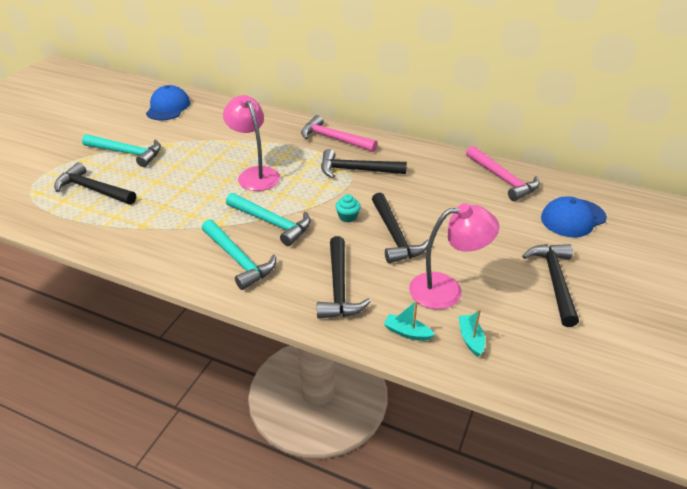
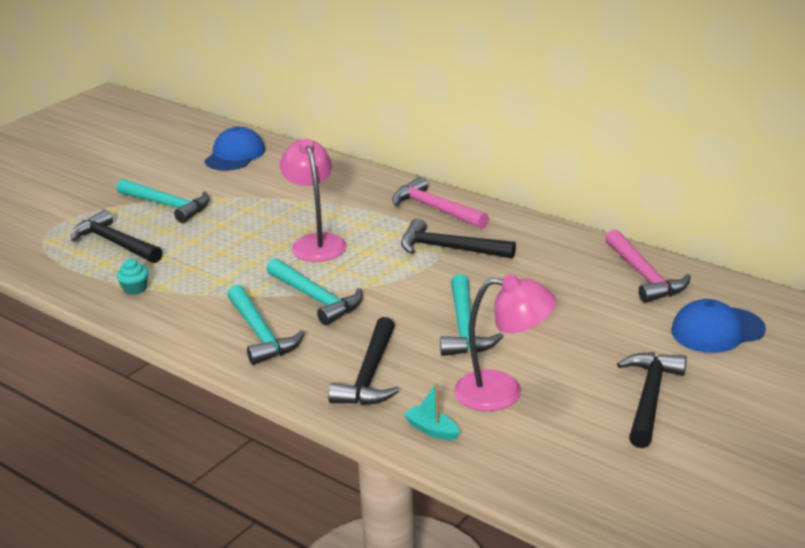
camera: 15 degrees right, 10 degrees down
turquoise cupcake [335,194,361,223] -> turquoise cupcake moved to [116,259,149,295]
black hammer [372,192,429,263] -> turquoise hammer [440,274,503,356]
turquoise boat [458,309,485,357] -> none

